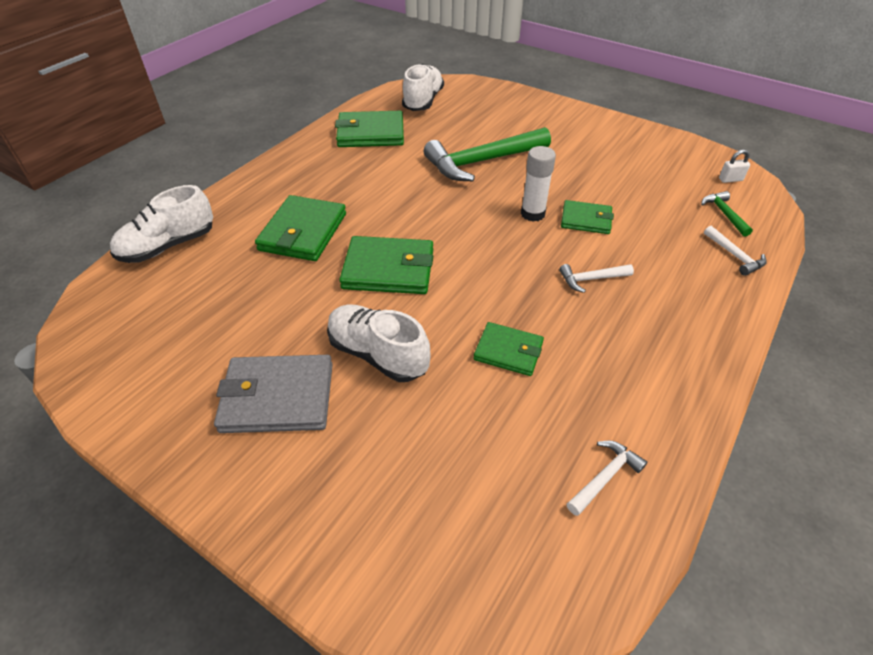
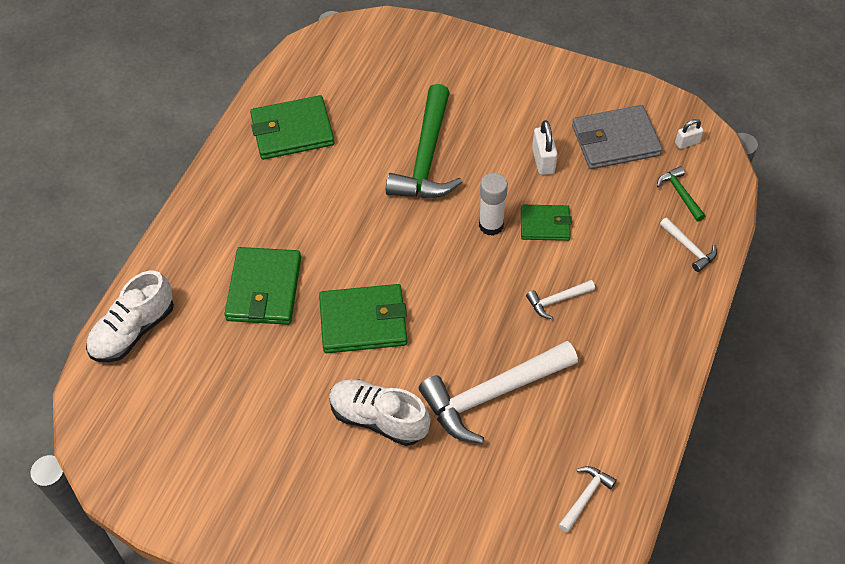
camera: 10 degrees left, 10 degrees up
grey wallet [214,355,333,433] -> grey wallet moved to [572,105,662,169]
white shoe [402,64,444,111] -> none
green hammer [424,127,551,181] -> green hammer turned 45 degrees counterclockwise [386,84,463,198]
green wallet [474,322,544,376] -> white hammer [419,341,578,444]
none -> white padlock [532,120,558,175]

